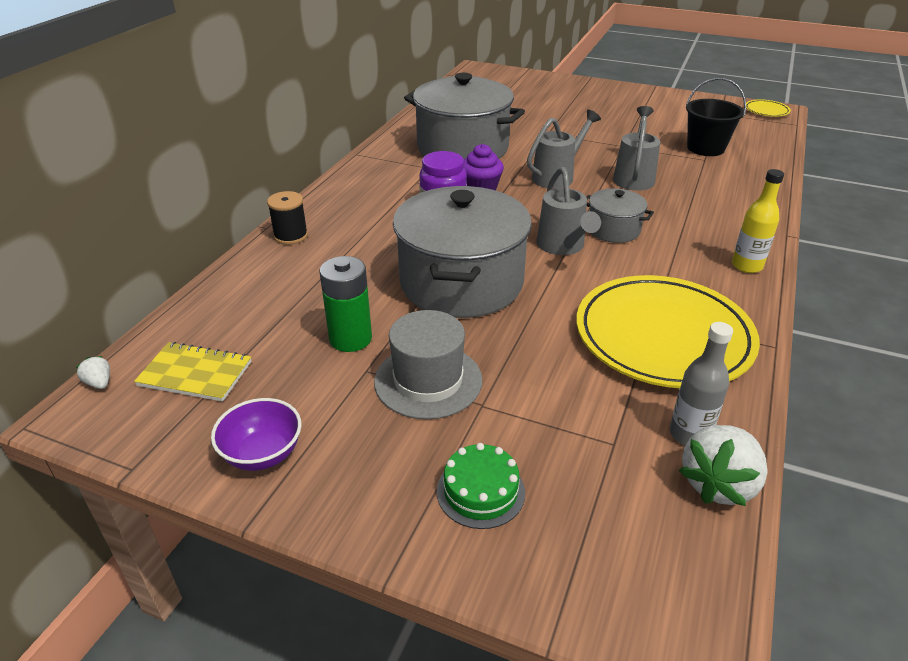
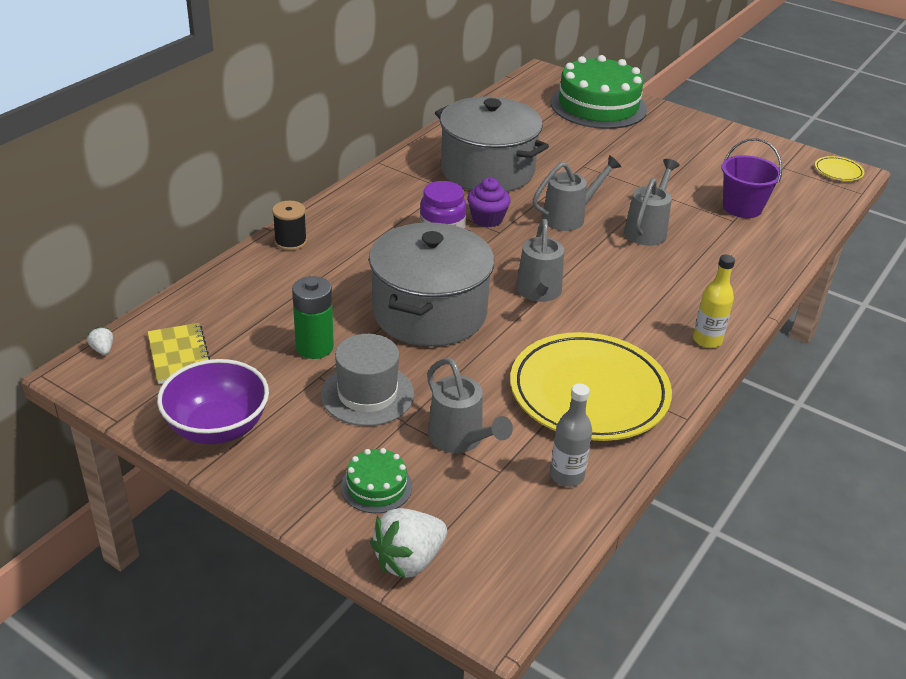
camera: 10 degrees right, 0 degrees up
yellow notebook [134,342,252,402] -> yellow notebook turned 45 degrees clockwise [148,323,210,384]
purple bowl [211,398,301,471] -> purple bowl [157,359,269,444], size x1.55
grey pot [586,188,654,243] -> none
white strawberry [679,425,768,506] -> white strawberry moved to [370,508,447,579]
black bucket [686,78,746,156] -> purple bucket [721,138,782,218]
none -> grey watering can [427,358,513,453]
none -> green cake [550,55,647,129]

